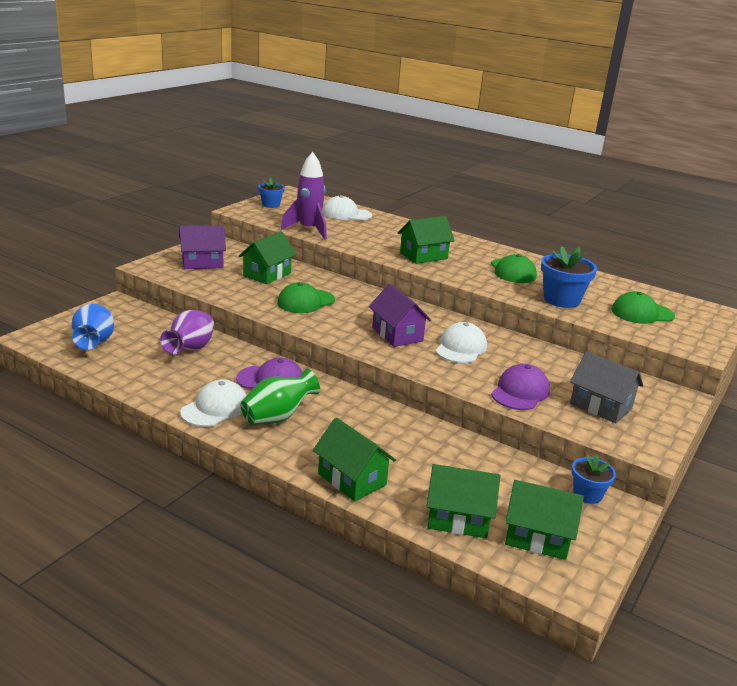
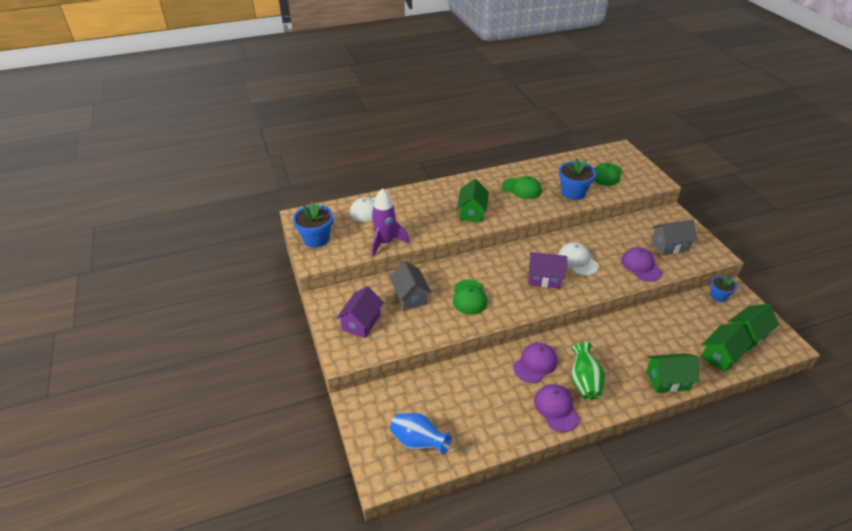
camera: 50 degrees left, 15 degrees up
purple vase [160,310,214,355] -> none
white cap [180,379,247,427] -> purple cap [534,384,580,432]
green house [239,231,297,284] -> grey house [389,261,431,310]
blue flower pot [258,177,285,208] -> blue flower pot [293,202,333,248], size x1.67

